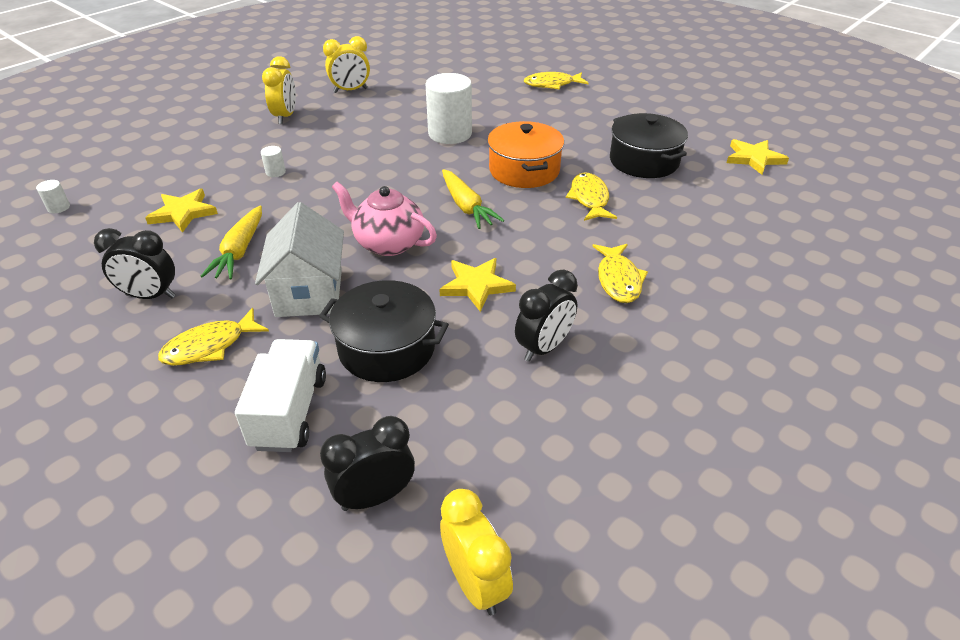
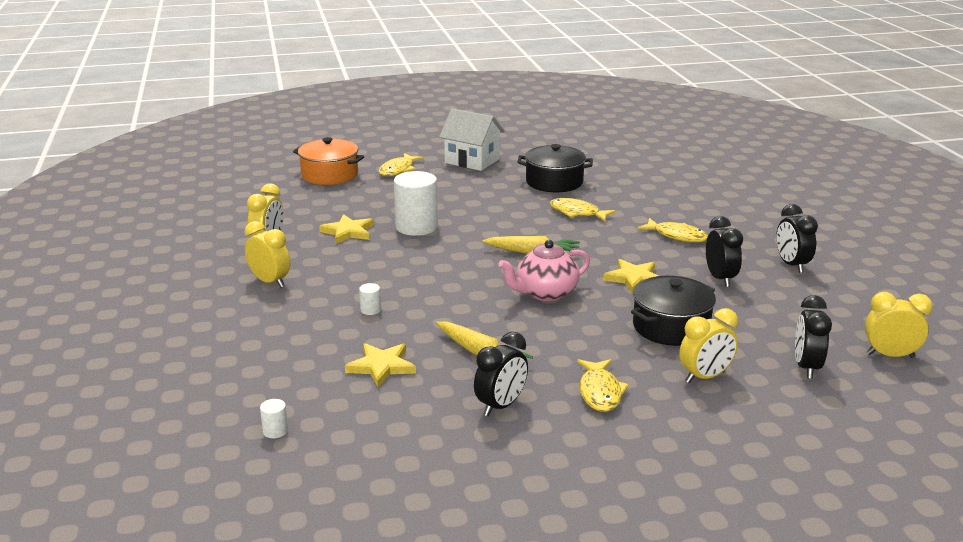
camera: 55 degrees left, 15 degrees down
white truck [235,339,326,452] -> yellow clock [679,308,739,383]
white house [255,202,344,317] -> white house moved to [439,108,505,171]
orange pot [487,121,564,188] -> orange pot moved to [293,137,364,185]
yellow star [727,139,789,175] -> yellow star moved to [319,214,374,244]
none -> black clock [776,204,818,273]

